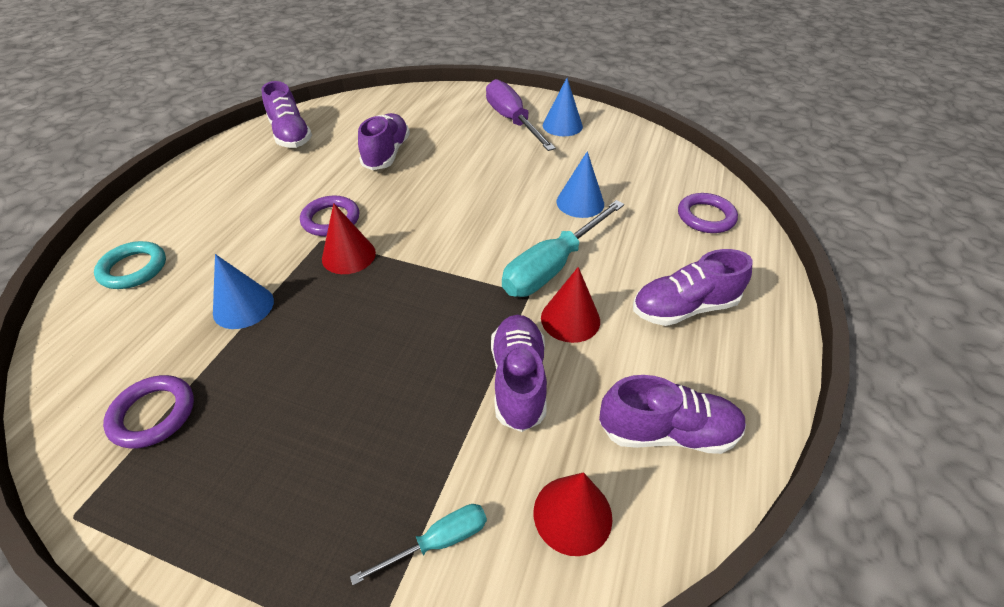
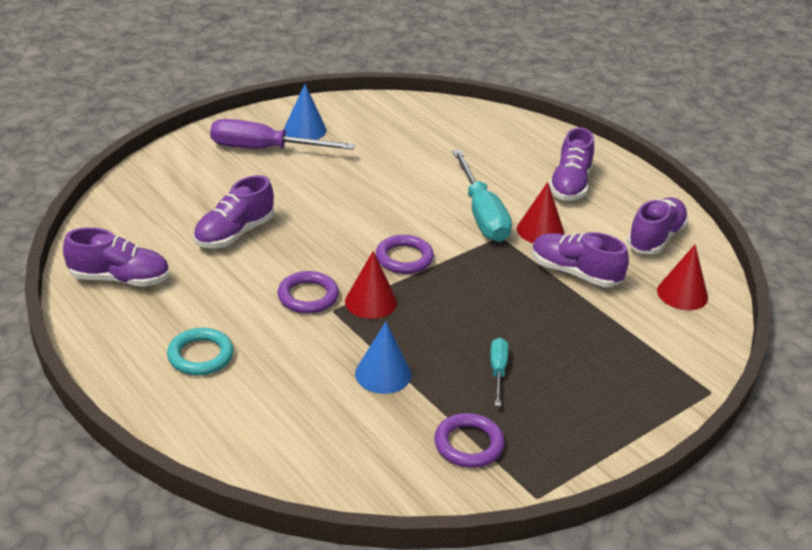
camera: 60 degrees left, 10 degrees down
turquoise ring [94,241,166,289] -> turquoise ring moved to [167,328,234,375]
turquoise screwdriver [350,504,487,585] -> turquoise screwdriver moved to [490,338,509,406]
purple shoe [358,113,410,170] -> purple shoe turned 90 degrees counterclockwise [193,175,274,248]
blue cone [556,151,604,218] -> none
purple ring [678,193,738,233] -> purple ring moved to [376,235,434,274]

